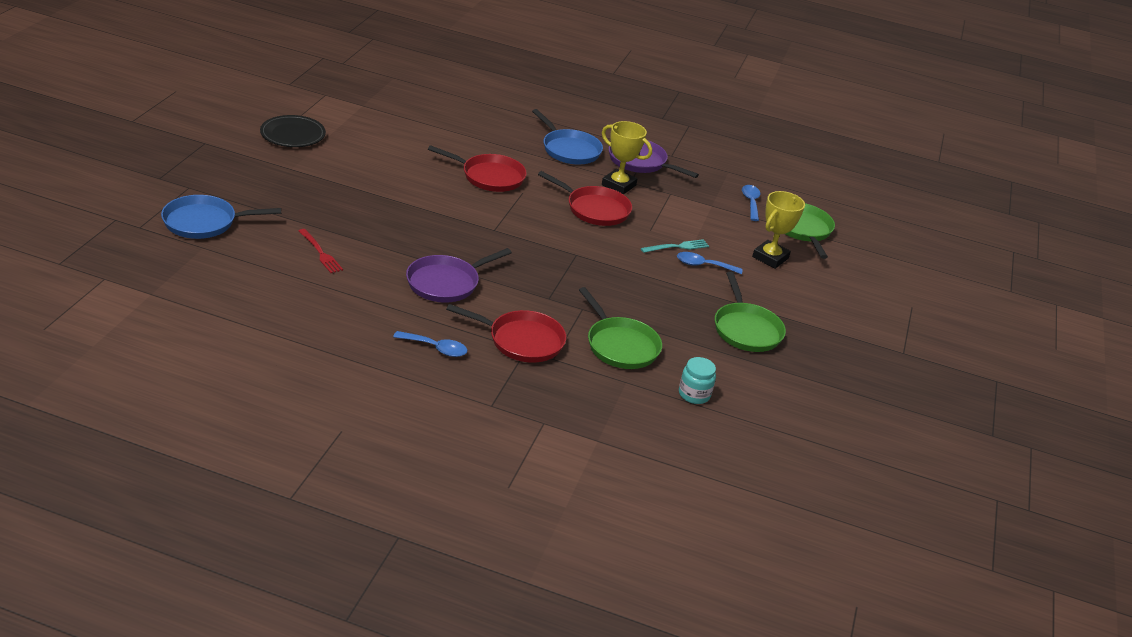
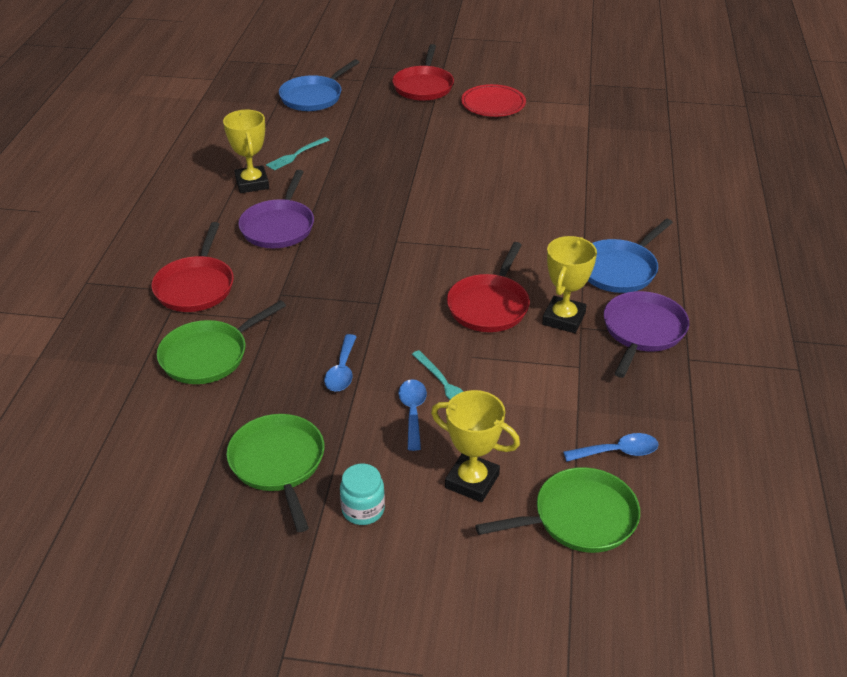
camera: 85 degrees right, 5 degrees up
blue pan [161,195,281,239] -> blue pan turned 120 degrees counterclockwise [279,59,359,111]
black plate [260,115,326,147] -> red plate [461,84,526,117]
red fork [299,229,343,273] -> turquoise fork [266,137,329,170]
blue spoon [393,331,468,357] -> blue spoon moved to [324,334,357,392]
purple pan [406,248,512,303] -> purple pan turned 120 degrees counterclockwise [238,170,314,248]
red pan [428,145,527,192] -> red pan moved to [392,44,454,101]
turquoise jar [679,357,716,404] -> turquoise jar moved to [340,464,385,525]
green pan [715,272,786,352] -> green pan turned 90 degrees clockwise [227,414,324,532]
none -> yellow trophy [223,110,269,193]

